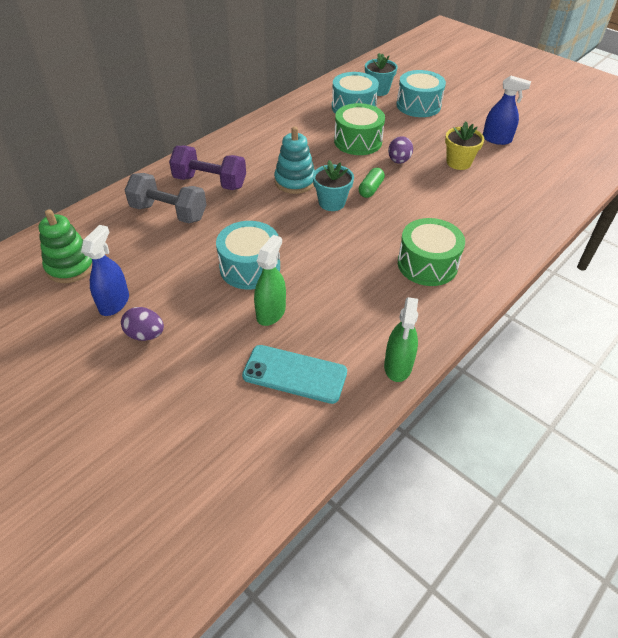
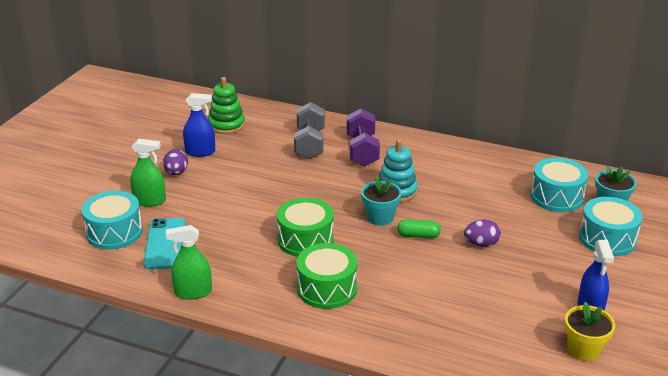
camera: 70 degrees right, 15 degrees down
turquoise drum [216,221,280,290] -> turquoise drum moved to [82,191,143,250]
green spray bottle [254,235,286,326] -> green spray bottle moved to [130,139,166,207]
green drum [334,103,385,155] -> green drum moved to [277,198,334,257]
yellow flower pot [445,122,484,170] -> yellow flower pot moved to [564,302,615,361]

